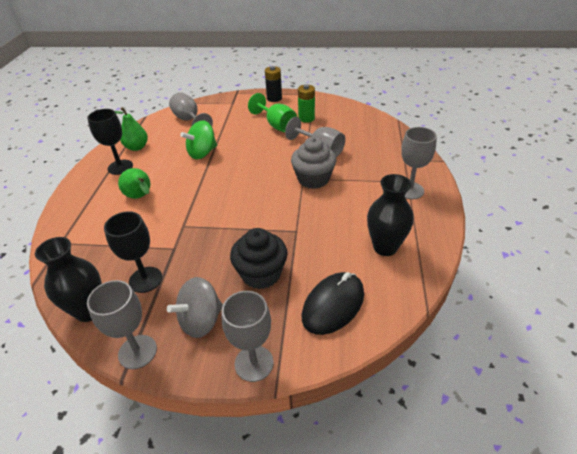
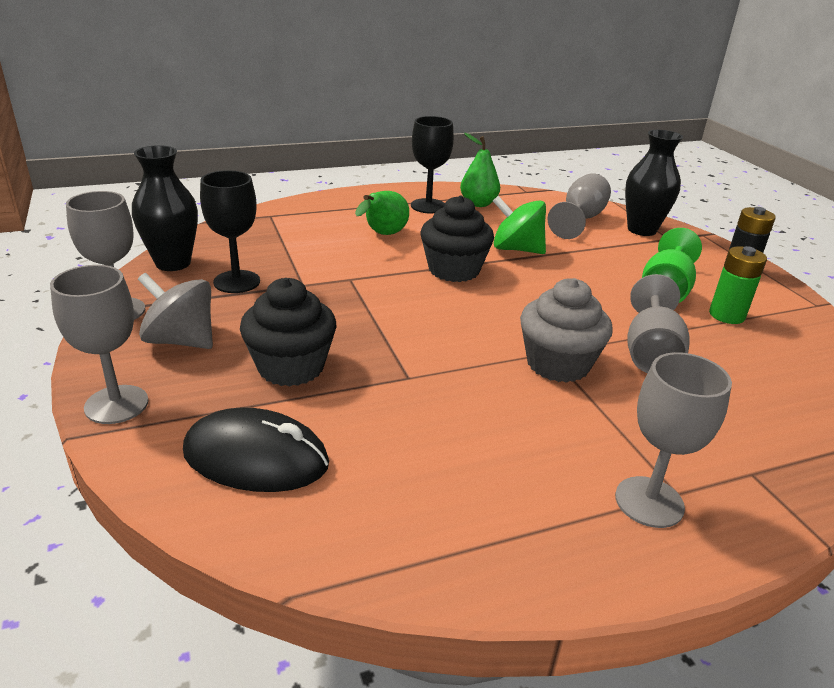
camera: 60 degrees right, 10 degrees down
black vase [367,174,414,256] -> black vase moved to [625,130,683,236]
none -> black cupcake [421,195,494,282]

